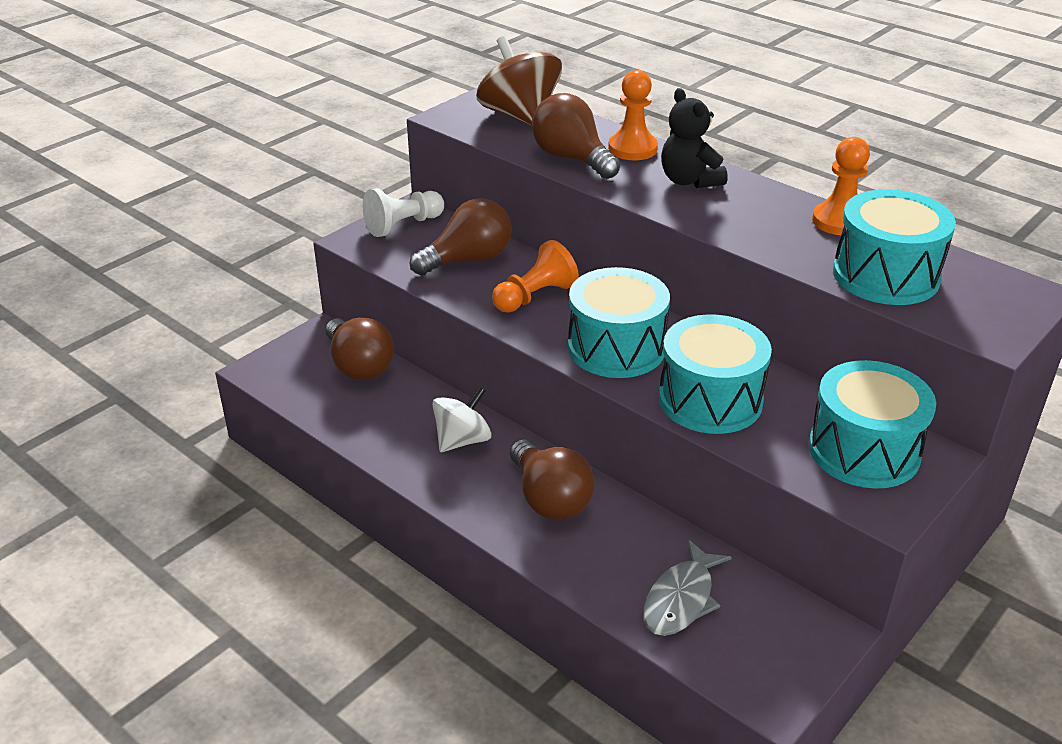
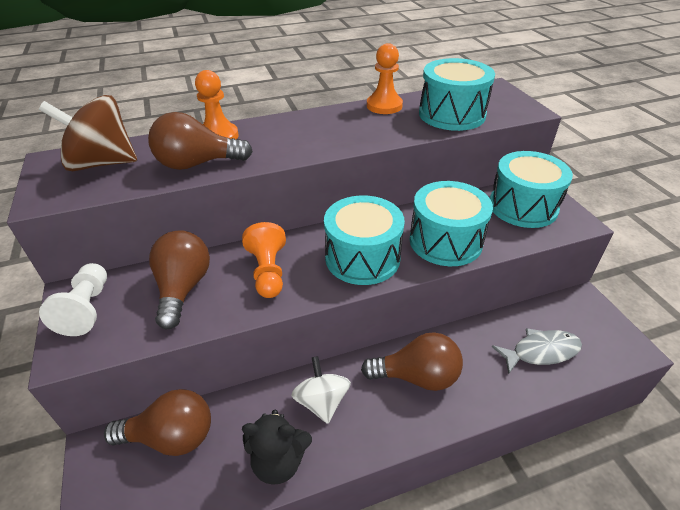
camera: 60 degrees left, 5 degrees up
grey fish [643,539,732,636] -> grey fish turned 75 degrees counterclockwise [492,328,582,374]
black teddy bear [661,88,727,188] -> black teddy bear moved to [242,410,312,485]

